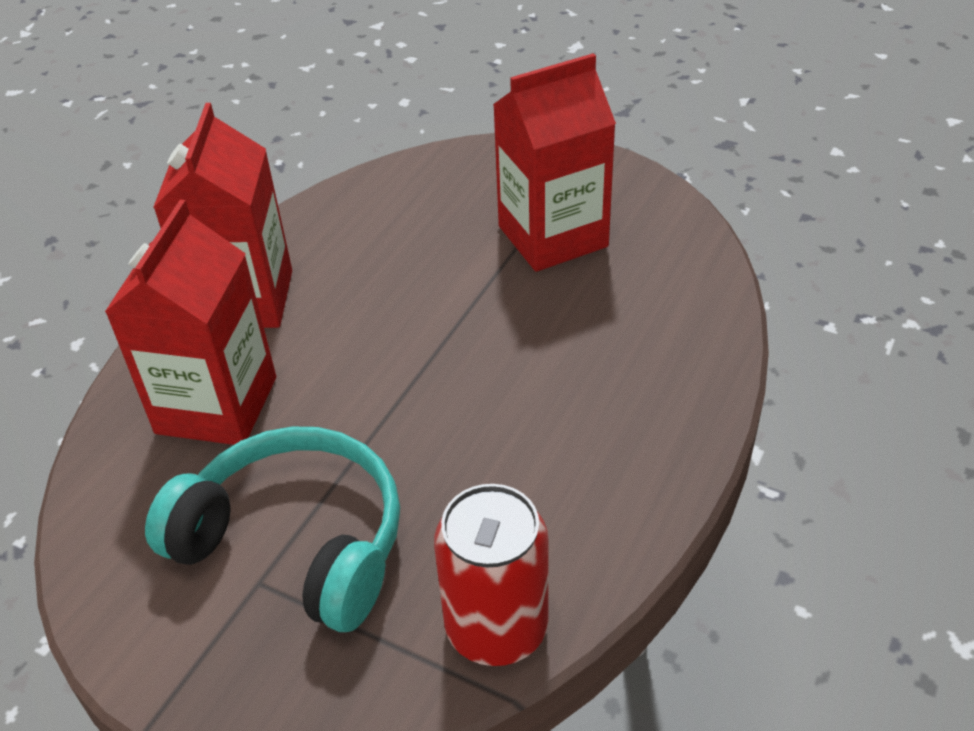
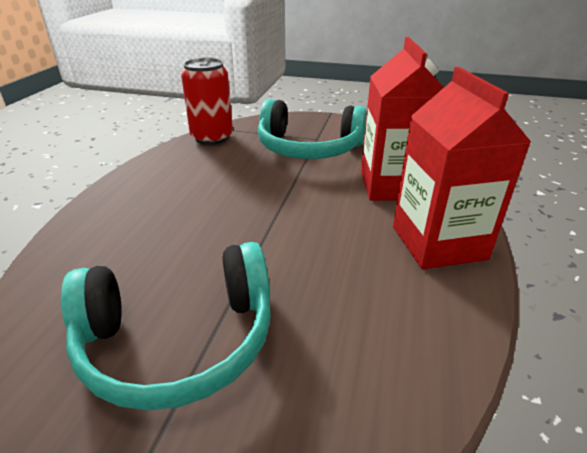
camera: 165 degrees right, 10 degrees down
red carton [493,53,616,272] -> turquoise headphones [61,242,271,410]

